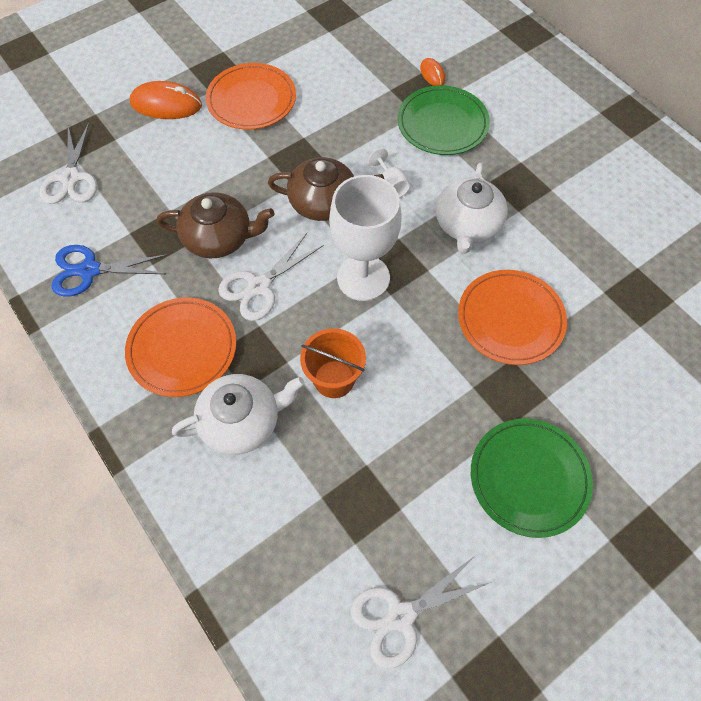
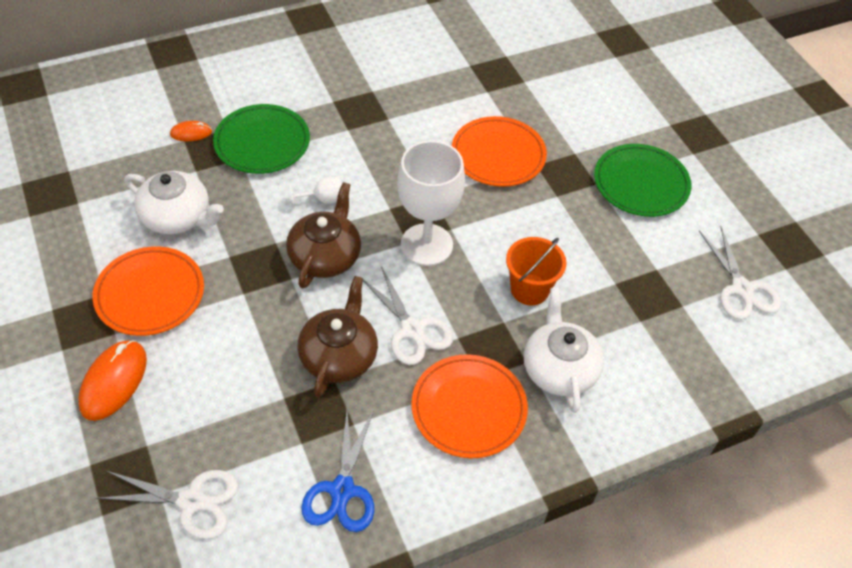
camera: 80 degrees left, 10 degrees down
white teapot [436,163,508,254] -> white teapot moved to [124,171,224,234]

